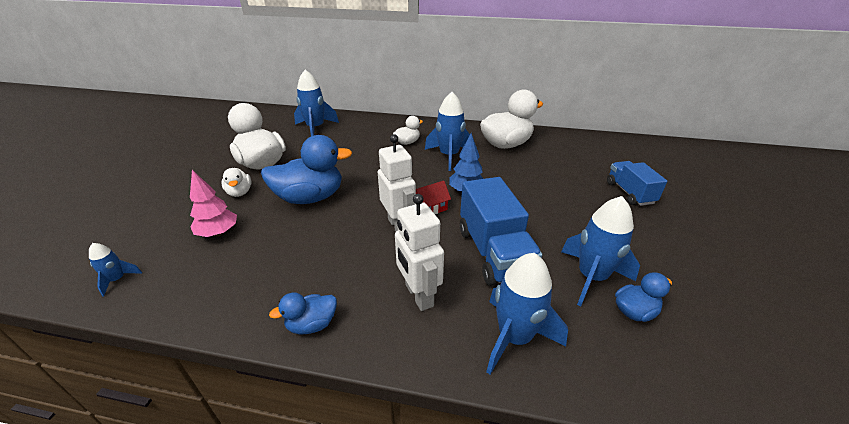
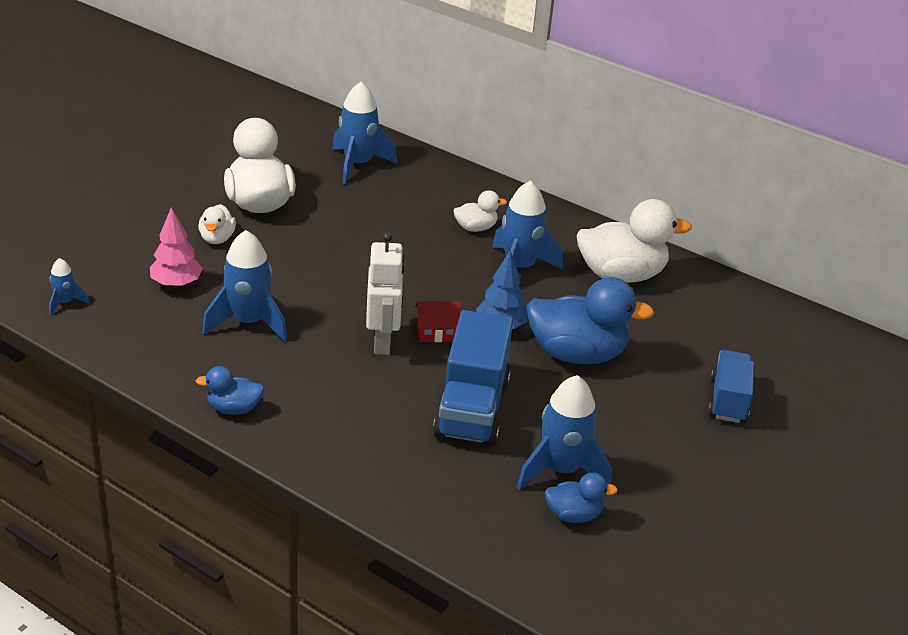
camera: 20 degrees right, 0 degrees up
blue duck [261,135,353,204] -> blue duck moved to [527,277,654,364]
white robot [395,194,444,311] -> none
blue rocket [486,253,568,374] -> blue rocket moved to [202,230,287,342]

